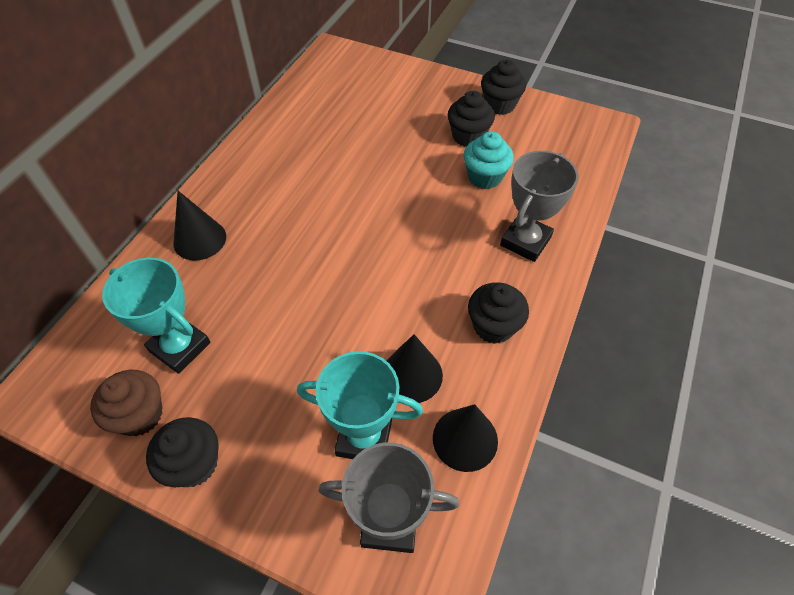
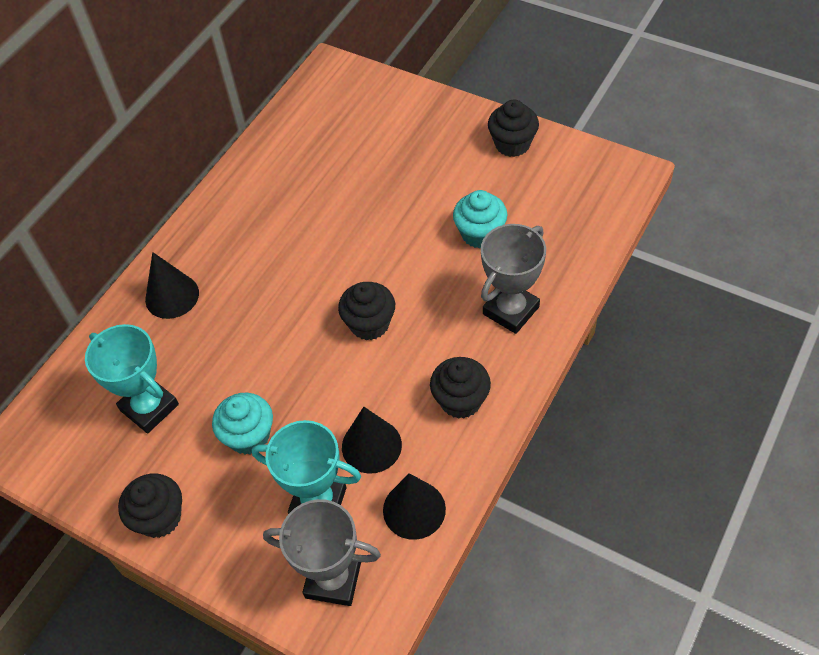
camera: 10 degrees right, 0 degrees up
brown cupcake [90,370,163,436] -> none
black cupcake [448,91,495,147] -> black cupcake moved to [338,282,395,340]
none -> turquoise cupcake [212,393,273,455]

